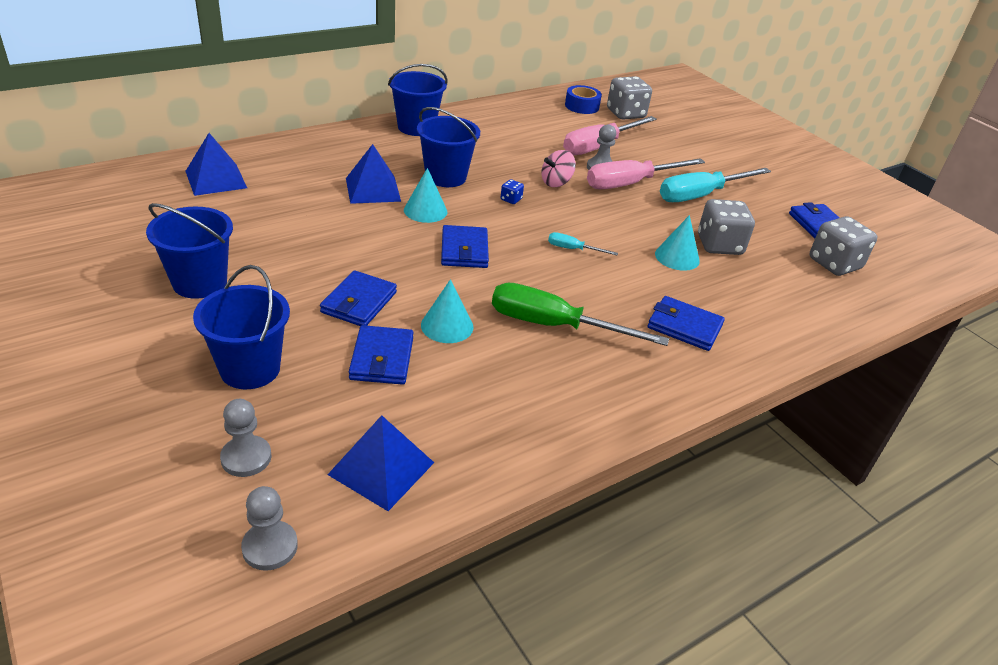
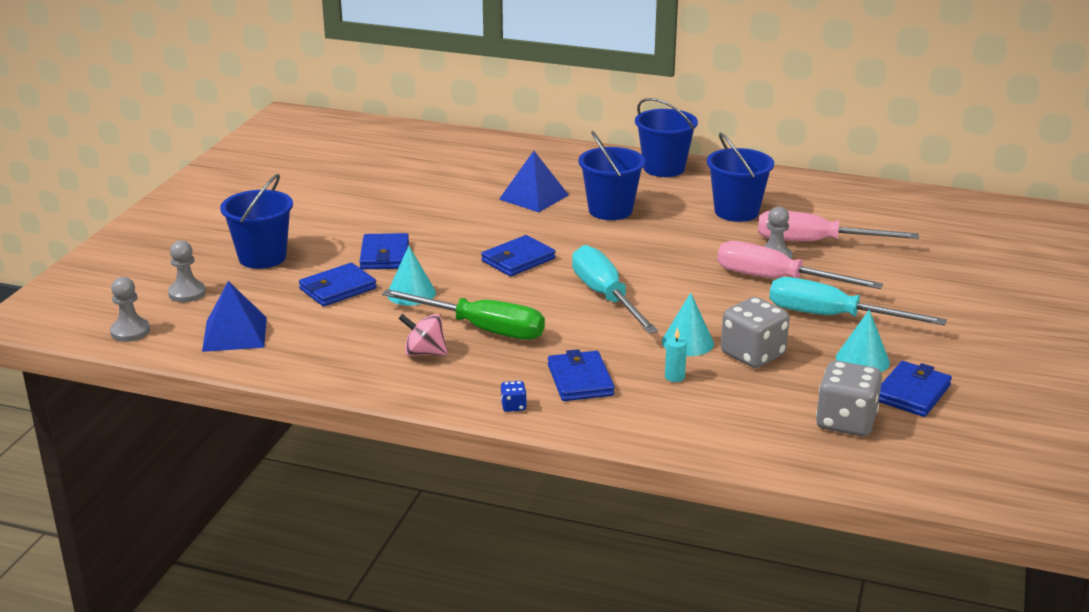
camera: 55 degrees right, 10 degrees down
blue bucket [146,203,233,299] -> blue bucket moved to [707,133,774,222]
blue pyramid [185,133,247,196] -> none
blue wallet [320,270,397,326] -> blue wallet turned 75 degrees counterclockwise [359,233,409,269]
turquoise cone [404,168,447,223] -> turquoise cone moved to [836,310,890,372]
green screwdriver [492,283,669,346] -> green screwdriver turned 135 degrees clockwise [382,289,545,340]
blue dice [501,179,524,204] -> blue dice moved to [501,381,527,412]
pink spinning top [541,150,576,187] -> pink spinning top moved to [398,314,448,356]
turquoise screwdriver [548,232,618,255] -> turquoise screwdriver [572,245,658,334], size x2.20
blue tape [565,85,602,114] -> none
grey dice [607,76,652,120] -> none
none -> turquoise candle [665,328,687,382]

